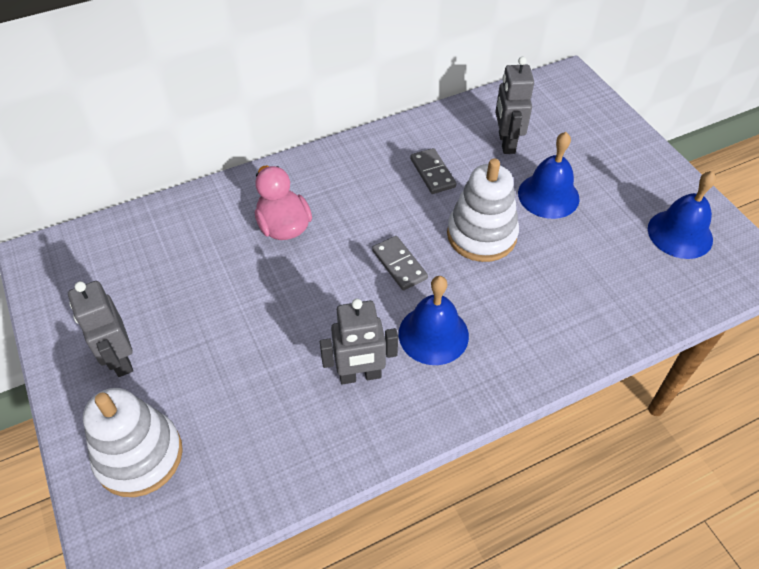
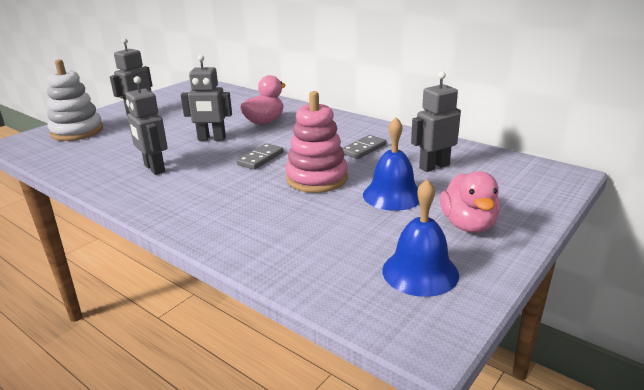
camera: 65 degrees right, 25 degrees down
blue bell [399,276,469,365] -> none
white stacking toy [447,158,519,262] -> pink stacking toy [286,91,348,193]
none -> grey robot [181,55,232,141]
none -> pink duck [440,171,500,233]

